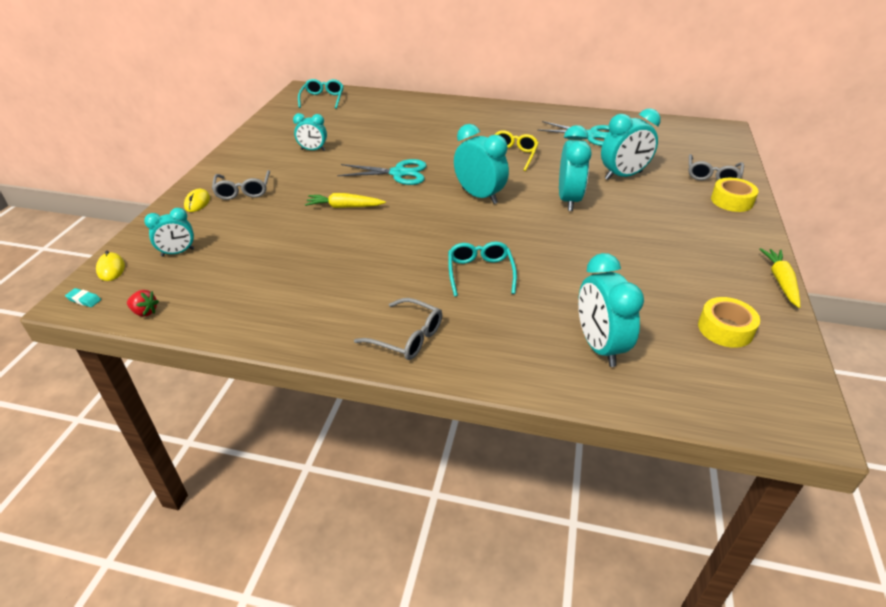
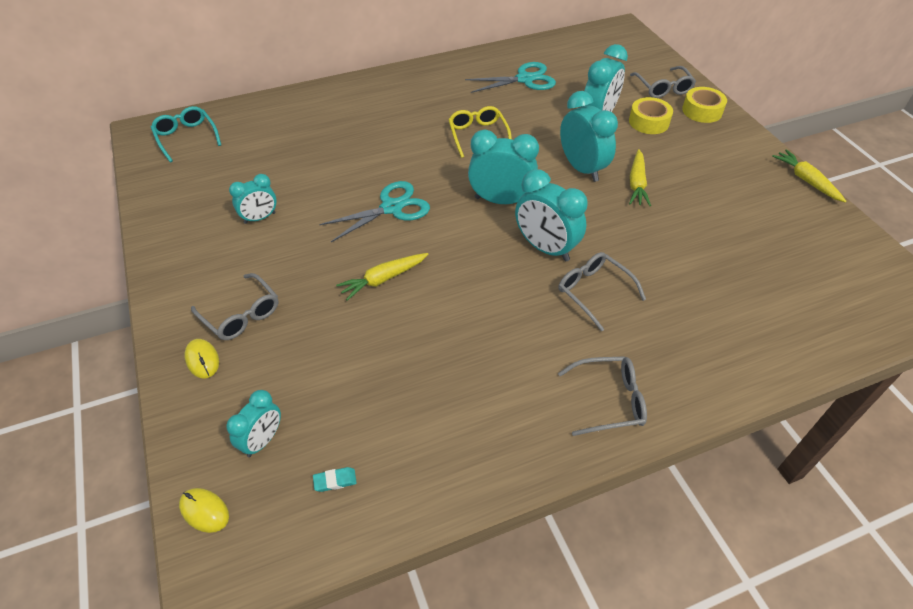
camera: 35 degrees left, 10 degrees up
turquoise eraser [65,288,101,307] -> turquoise eraser moved to [313,467,357,492]
red strawberry [127,290,159,317] -> none
turquoise glasses [448,242,517,296] -> grey glasses [558,252,646,332]
turquoise clock [578,253,644,367] -> turquoise clock moved to [515,169,588,261]
yellow tape [698,297,760,348] -> yellow tape moved to [629,97,673,134]
none -> yellow carrot [629,149,651,206]

